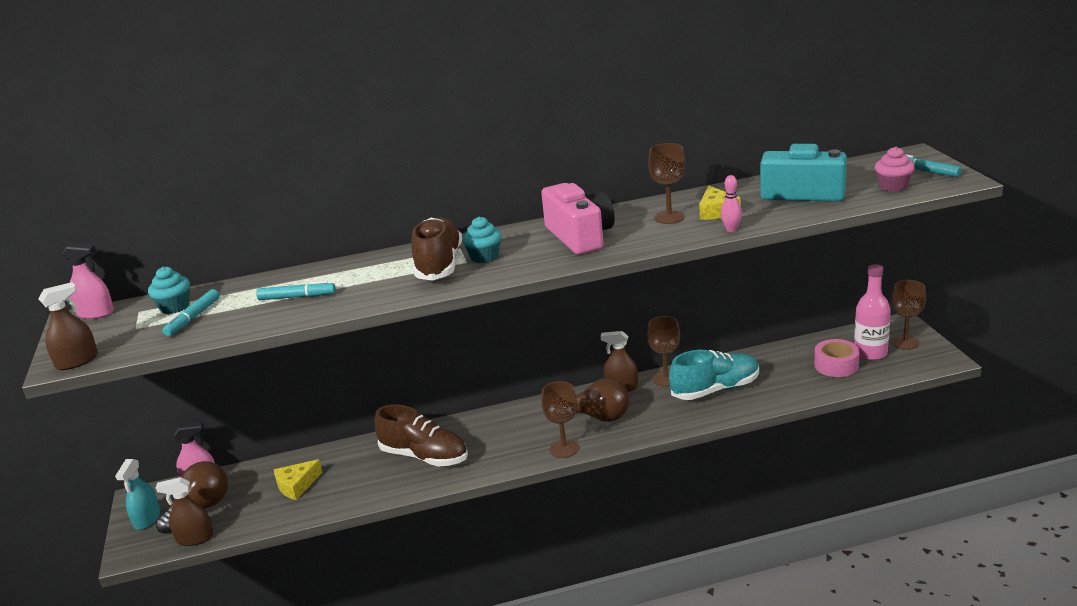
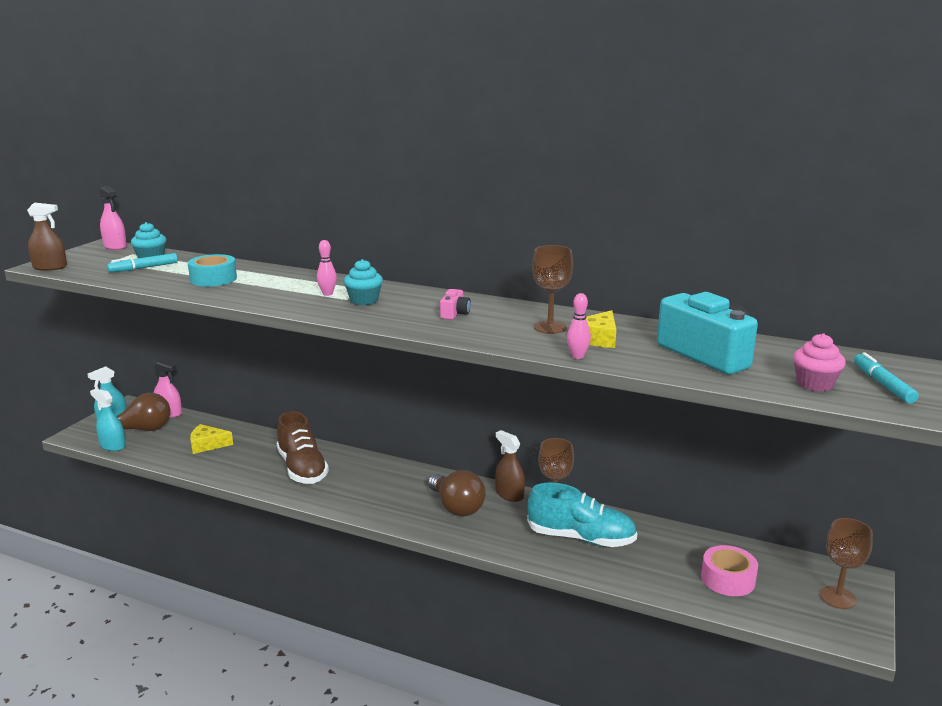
camera: 35 degrees right, 5 degrees down
brown spray bottle [156,477,214,546] -> turquoise spray bottle [90,389,126,451]
turquoise marker [256,281,336,300] -> turquoise tape [188,254,237,287]
brown shoe [412,218,462,281] -> pink bowling pin [317,240,337,296]
pink camera [541,183,615,255] -> pink camera [440,289,471,320], size x0.43
brown goblet [541,381,579,458] -> none
pink bottle [854,264,891,360] -> none

